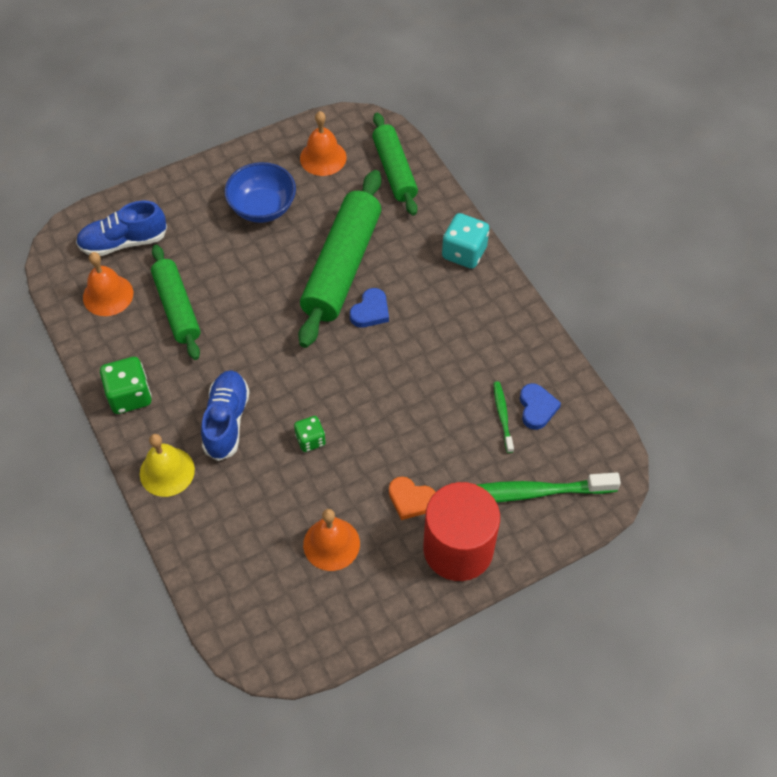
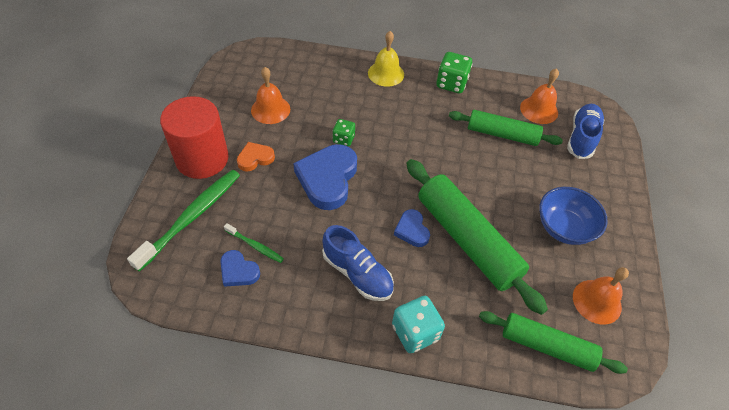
camera: 125 degrees right, 5 degrees down
blue shoe [201,370,250,461] -> blue shoe moved to [322,225,394,301]
none -> blue heart [293,144,357,210]

